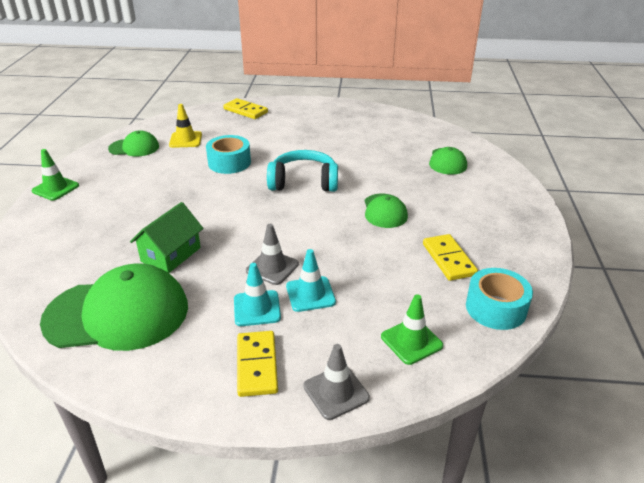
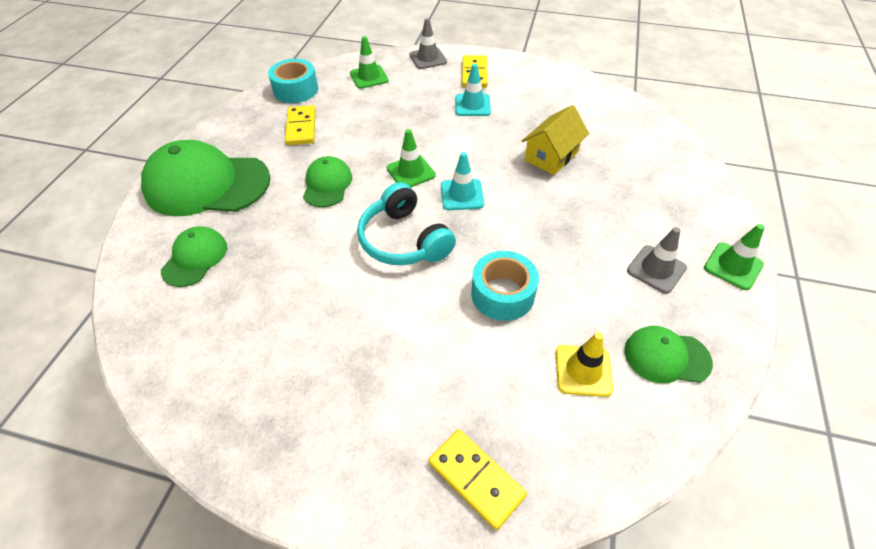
camera: 170 degrees left, 15 degrees up
green cap [40,263,188,351] -> green cap moved to [141,140,270,216]
green house [130,202,204,273] -> yellow house [522,105,589,175]
grey traffic cone [246,224,299,285] -> grey traffic cone moved to [627,227,687,294]
turquoise headphones [267,150,338,192] -> turquoise headphones turned 45 degrees clockwise [357,182,456,265]
turquoise traffic cone [286,249,336,312] -> turquoise traffic cone moved to [441,152,484,210]
none -> green traffic cone [386,129,436,187]

